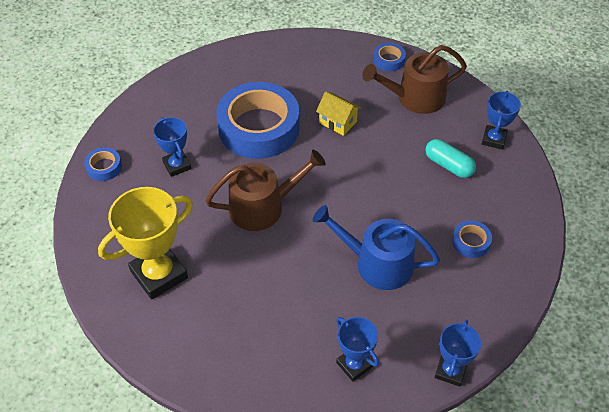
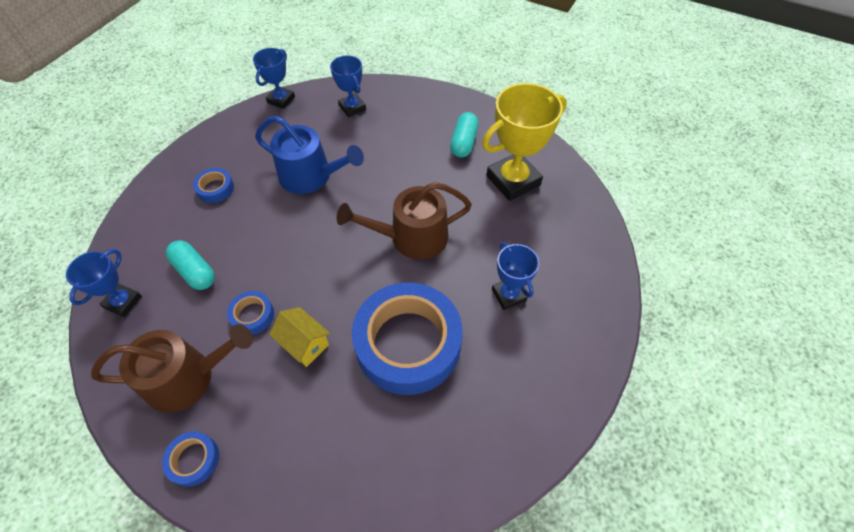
camera: 175 degrees left, 5 degrees up
blue tape [84,147,122,181] -> blue tape moved to [227,291,274,335]
none -> turquoise capsule [450,112,479,157]

